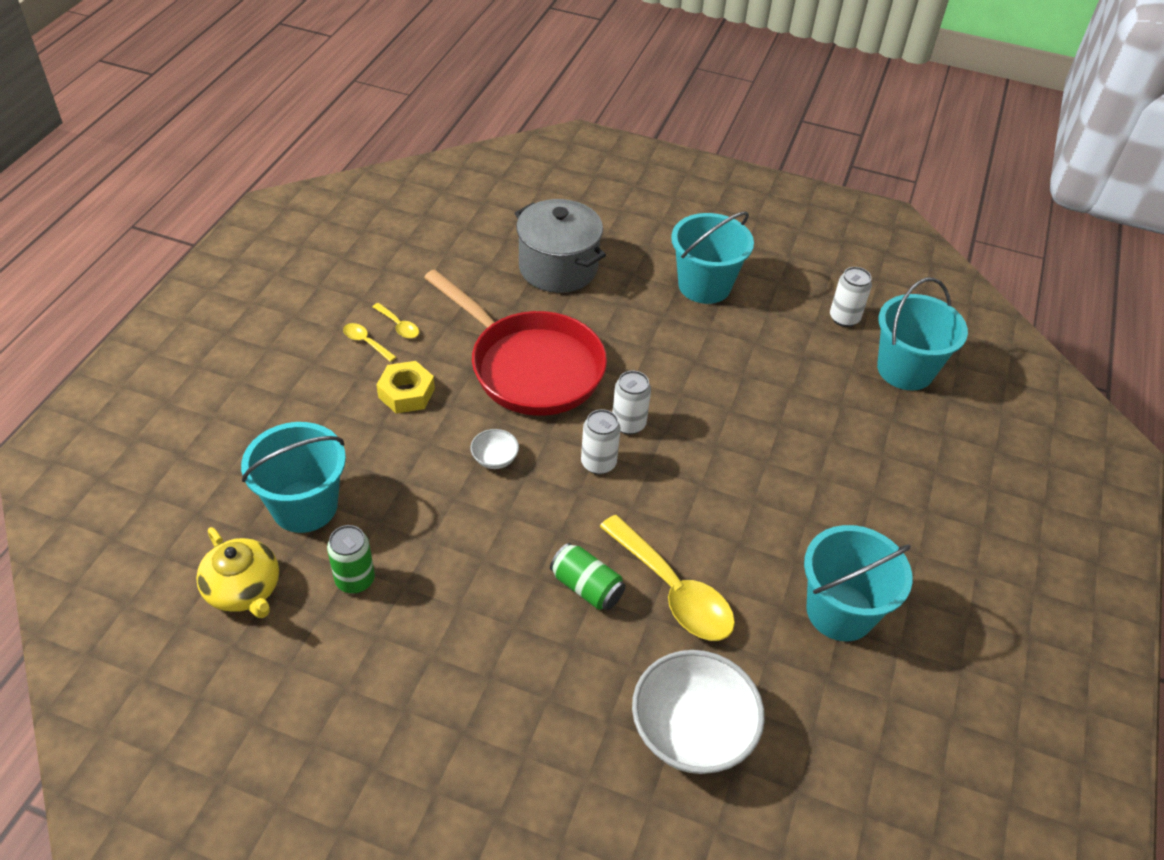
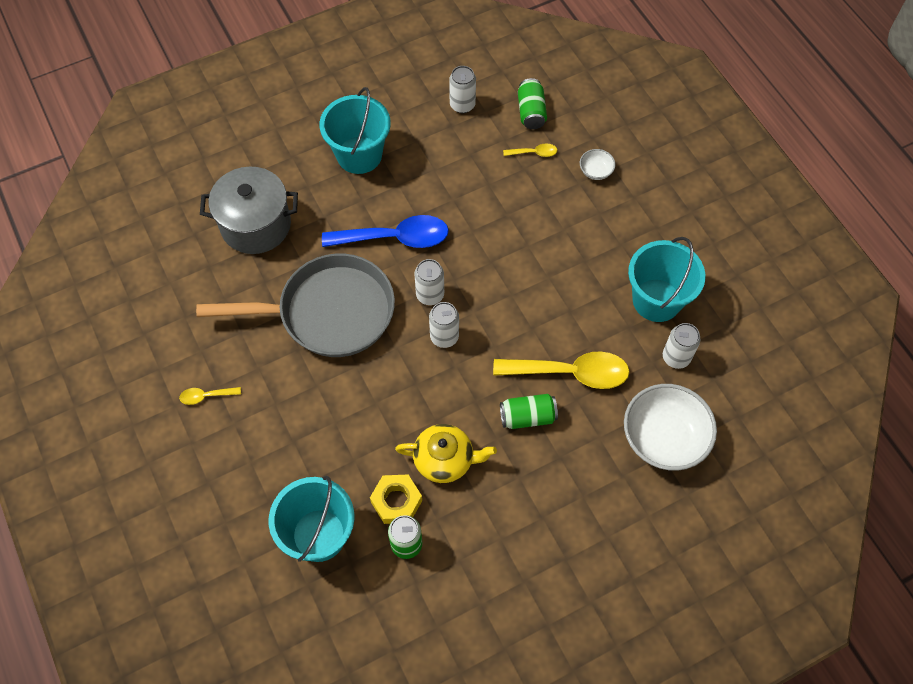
camera: 45 degrees left, 15 degrees up
yellow teapot [196,527,279,618] -> yellow teapot moved to [395,424,497,483]
yellow spoon [372,303,419,339] -> yellow spoon moved to [503,143,557,157]
yellow nut [376,361,435,413] -> yellow nut moved to [370,475,422,524]
red pan [424,269,607,416] -> grey pan [196,254,395,357]
white bowl [470,429,519,469] -> white bowl moved to [580,149,615,180]
turquoise bucket [877,278,968,390] -> green can [518,78,547,129]
none -> blue spoon [322,215,449,248]
none -> white can [663,323,700,369]

